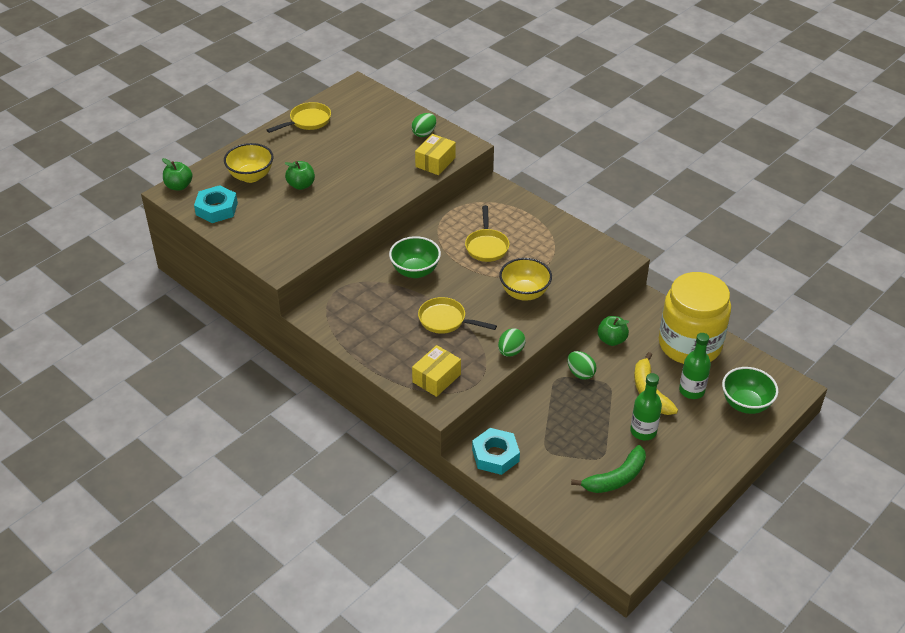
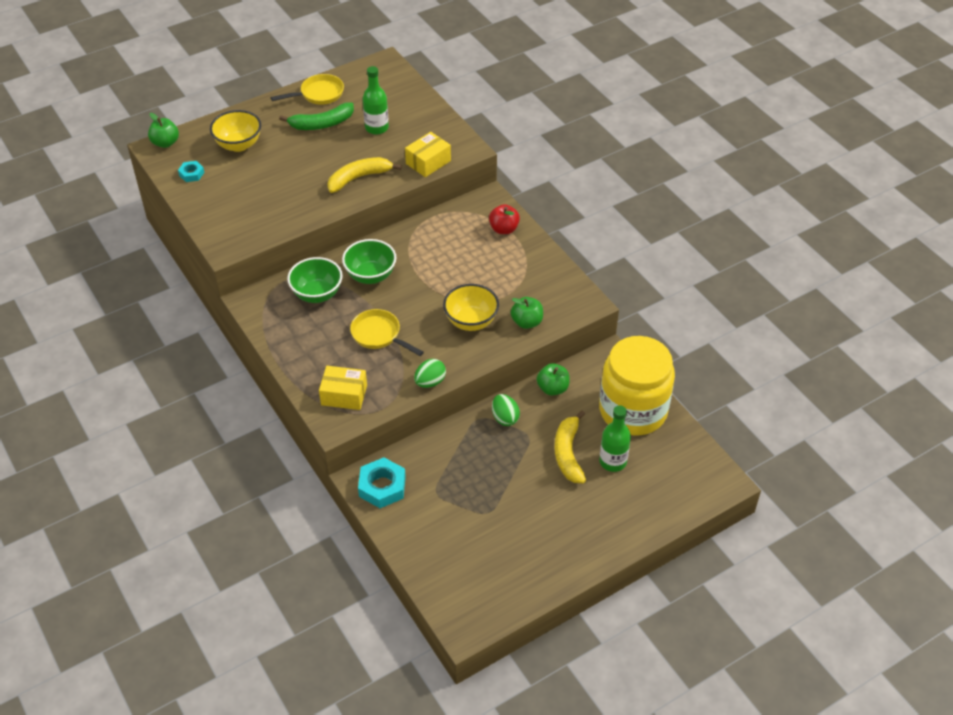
camera: 15 degrees right, 5 degrees up
turquoise nut [194,185,238,223] -> turquoise nut [178,161,204,182], size x0.56
green apple [284,161,315,190] -> green apple moved to [511,297,543,329]
green egg [411,113,436,137] -> none
yellow box [412,345,461,397] -> yellow box turned 45 degrees clockwise [319,366,367,410]
yellow pan [465,205,510,262] -> none
green banana [571,445,646,493] -> green banana moved to [279,102,354,130]
green bottle [630,373,662,440] -> green bottle moved to [363,66,389,135]
green bowl [722,367,778,414] -> green bowl moved to [287,257,343,303]
none -> yellow banana [328,157,402,193]
none -> red apple [489,204,520,234]

